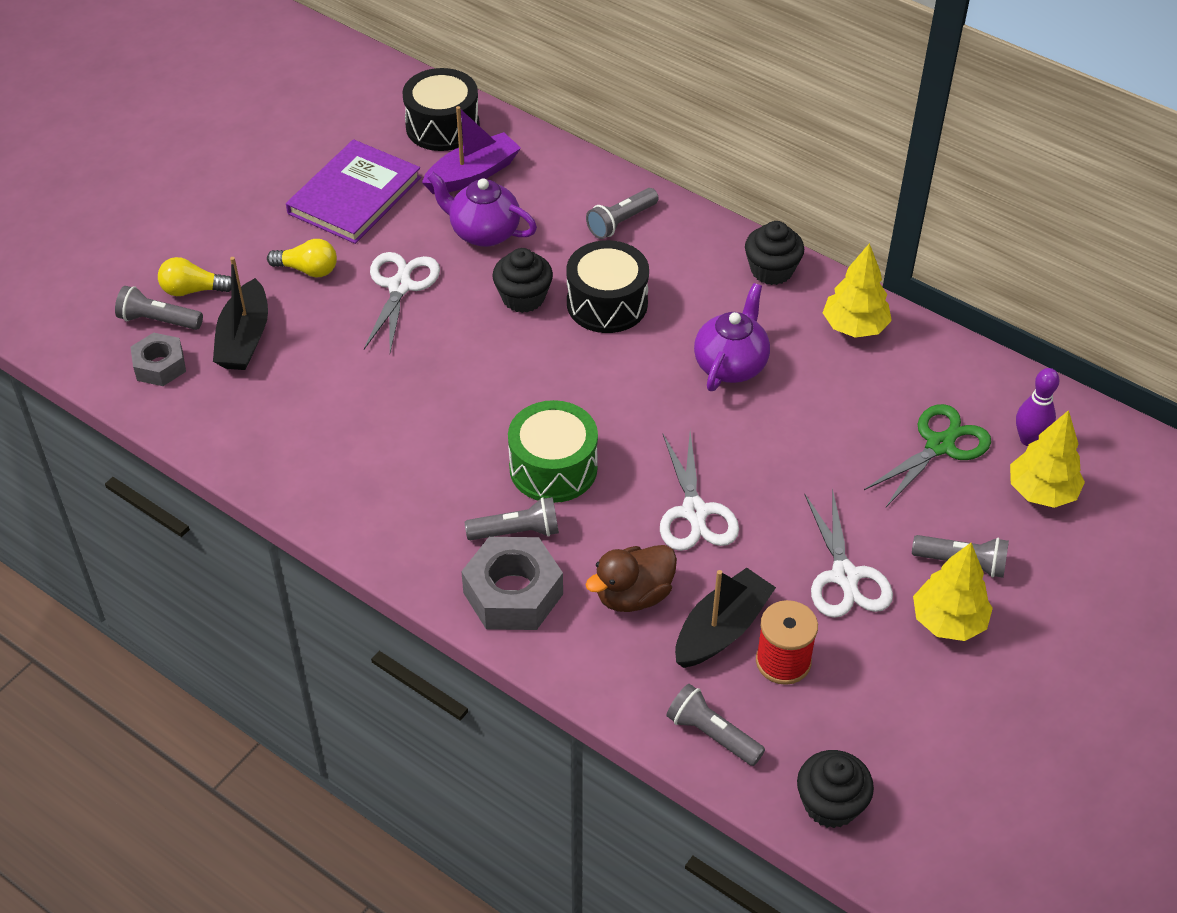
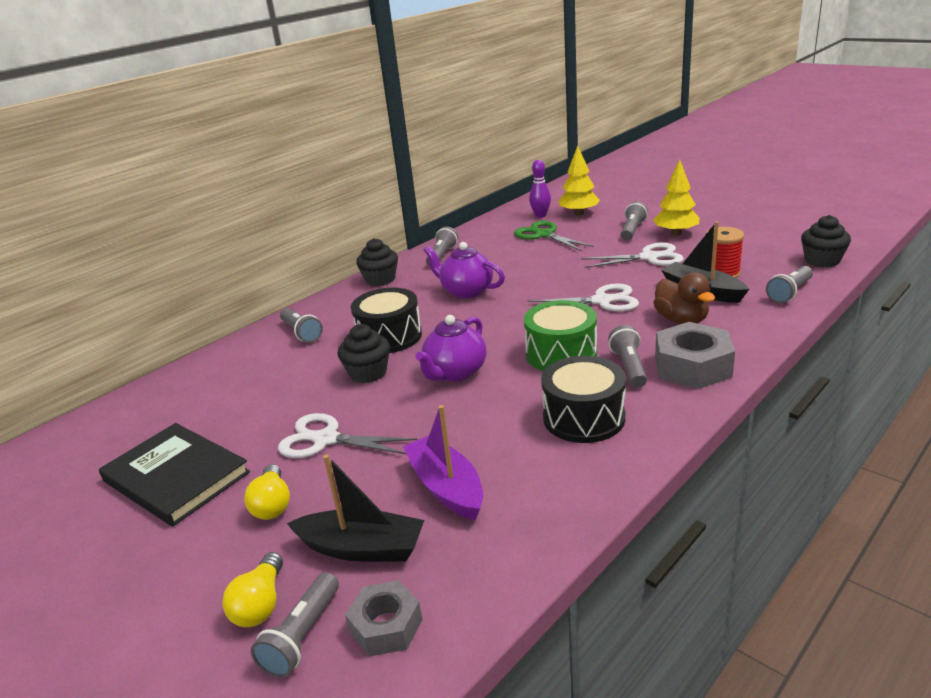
camera: 80 degrees left, 20 degrees down
yellow light bulb [267,239,337,277] -> yellow light bulb turned 150 degrees clockwise [244,464,290,520]
purple book [286,139,421,244] -> black book [99,423,250,527]
black drum [402,68,480,151] -> black drum moved to [541,356,626,443]
purple boat [422,106,521,194] -> purple boat moved to [403,405,483,520]
purple teapot [427,172,537,247] -> purple teapot moved to [415,315,486,382]
yellow tree [823,243,892,338] -> grey flashlight [426,226,458,266]

